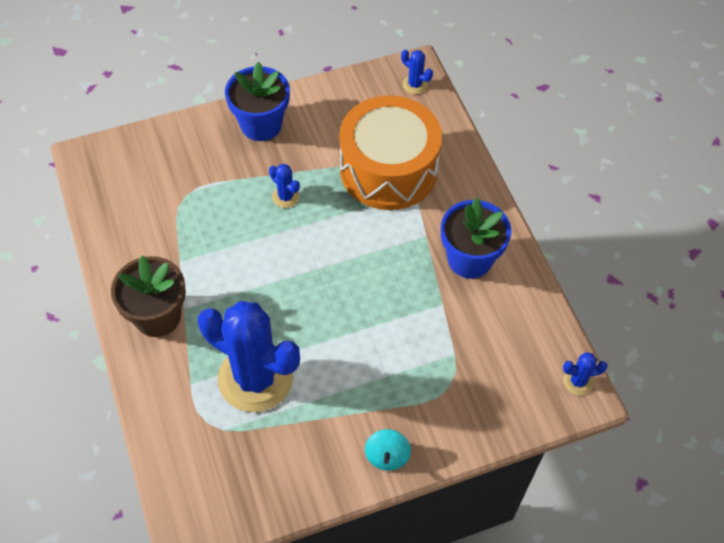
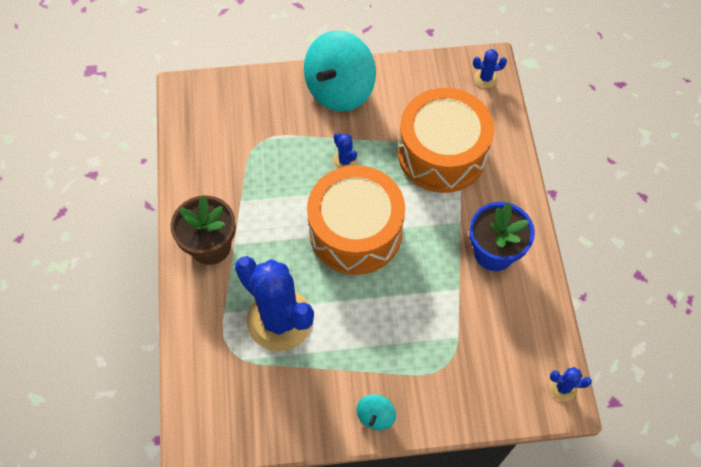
camera: 15 degrees right, 5 degrees up
blue flower pot [225,62,290,141] -> turquoise spinning top [304,30,376,112]
blue cactus [401,50,433,94] -> blue cactus turned 60 degrees counterclockwise [473,49,507,88]
none -> orange drum [307,165,405,275]

